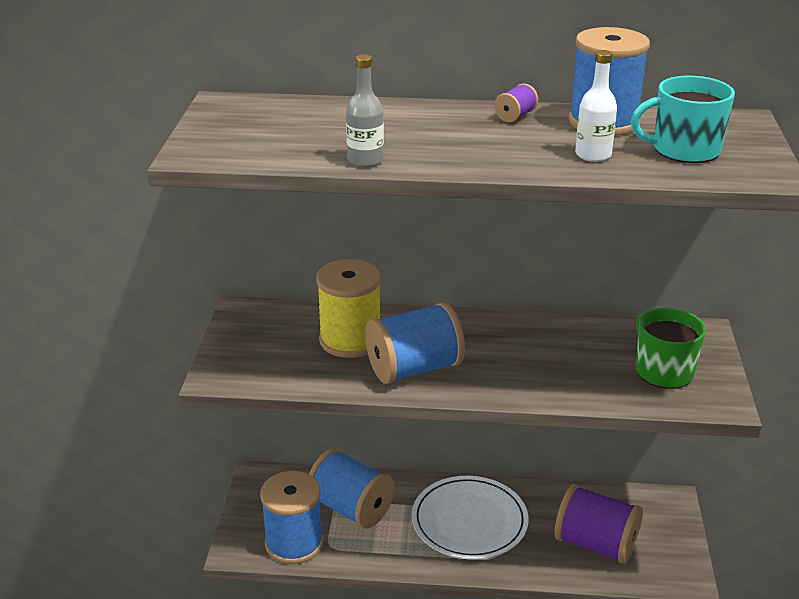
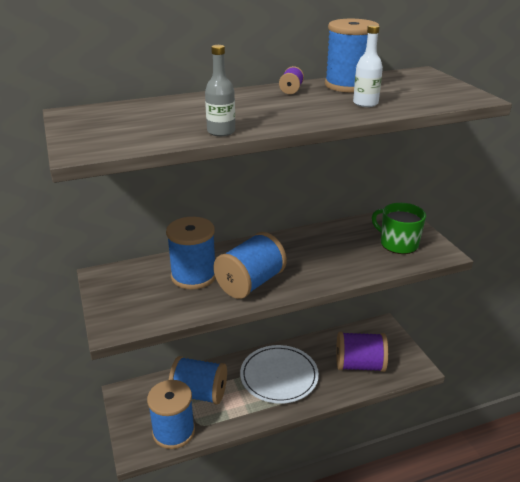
camera: 25 degrees left, 0 degrees up
yellow spool [316,259,381,358] -> blue spool [166,217,216,290]
turquoise mug [631,76,735,163] -> none

